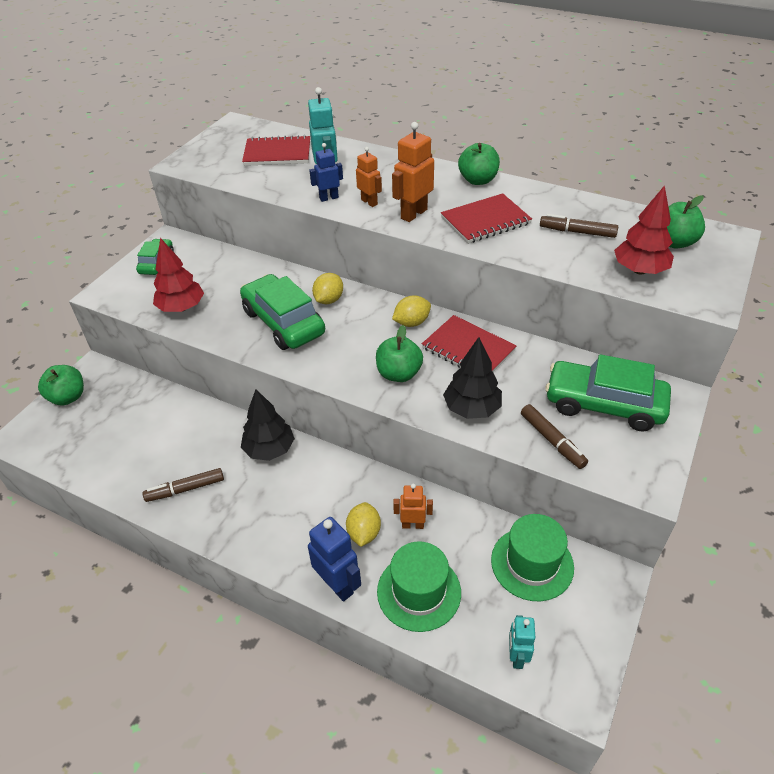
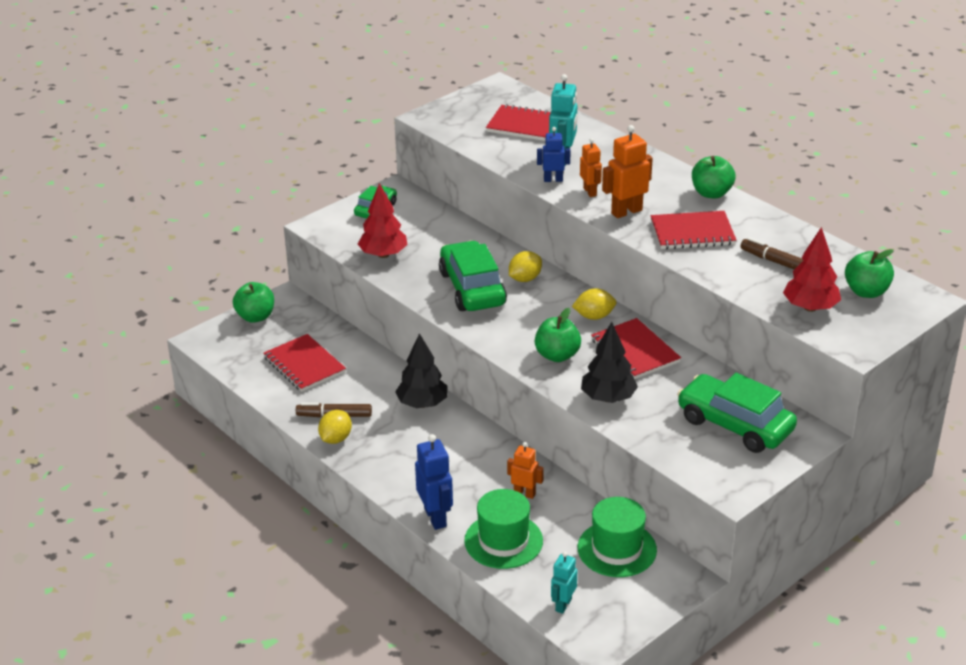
camera: 20 degrees right, 10 degrees down
yellow lemon [346,502,381,547] -> yellow lemon moved to [318,410,352,444]
brown marker [521,404,588,469] -> none
none -> red notebook [263,334,346,392]

